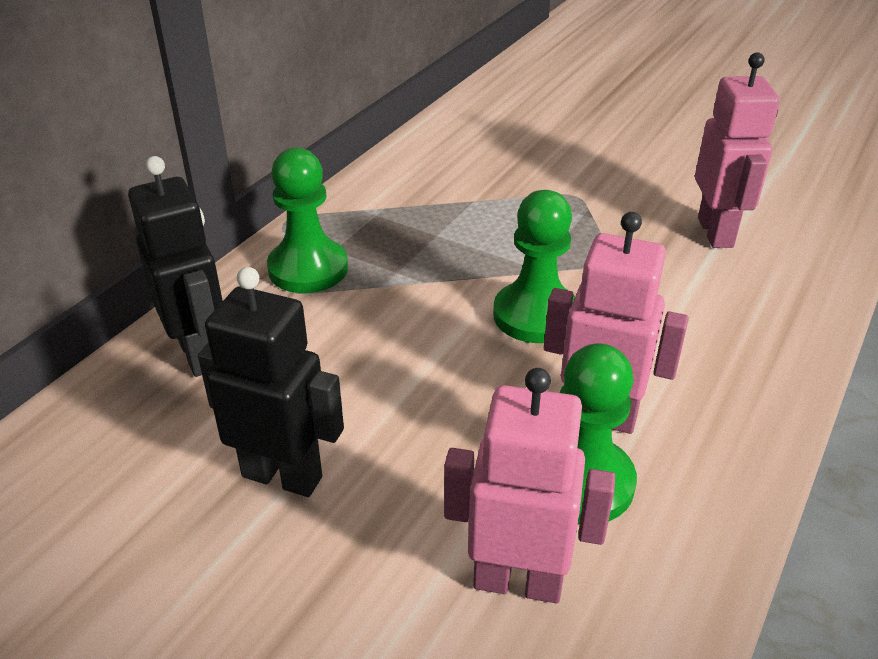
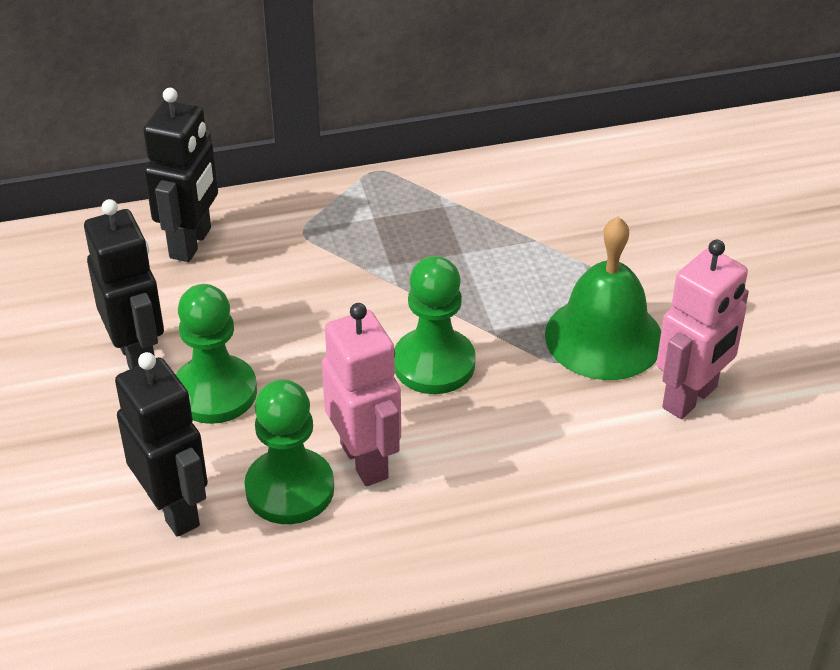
camera: 45 degrees right, 5 degrees up
green pawn [267,148,348,293] -> green pawn moved to [176,284,257,424]
pink robot [444,368,615,603] -> black robot [115,352,208,537]
none -> green bell [545,217,661,380]

